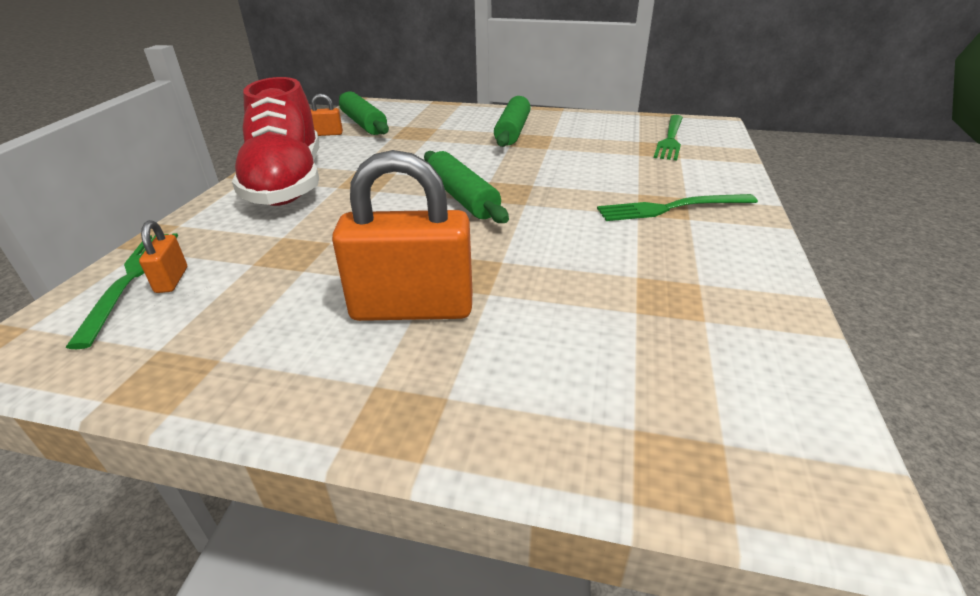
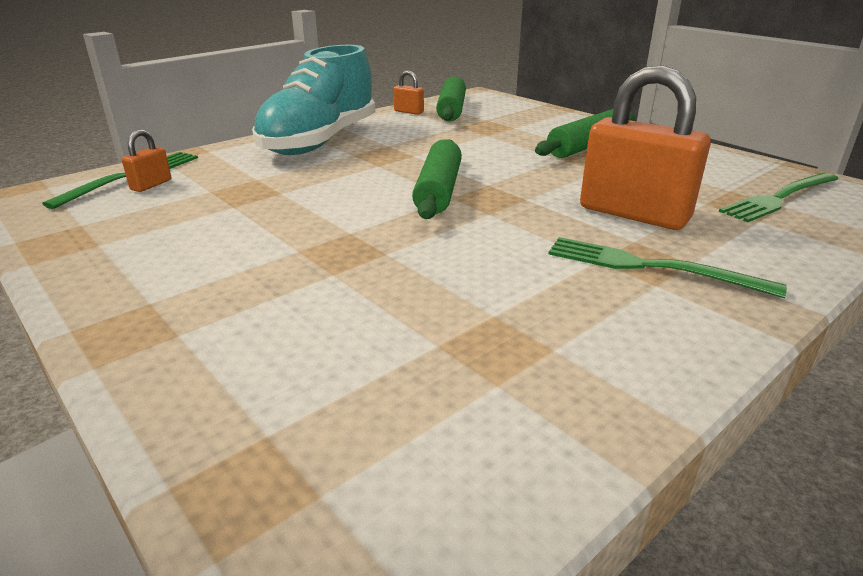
camera: 35 degrees right, 5 degrees down
red shoe [232,77,319,206] -> turquoise shoe [252,45,375,155]
orange padlock [332,150,472,321] -> orange padlock moved to [580,65,711,230]

